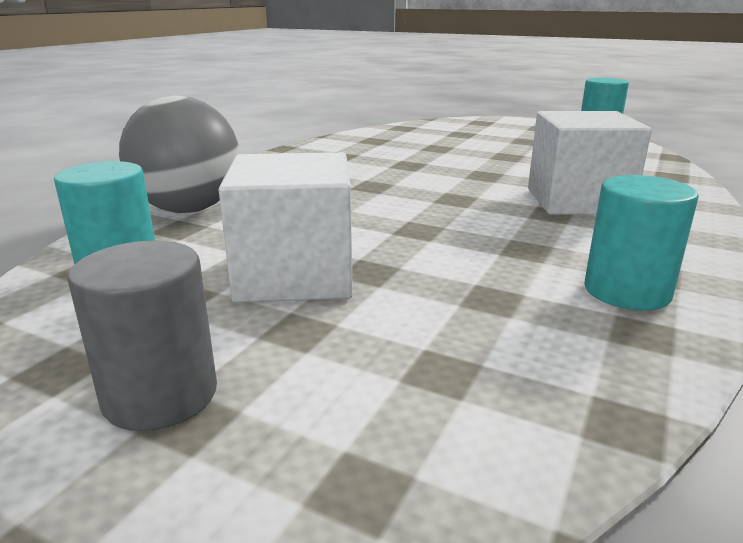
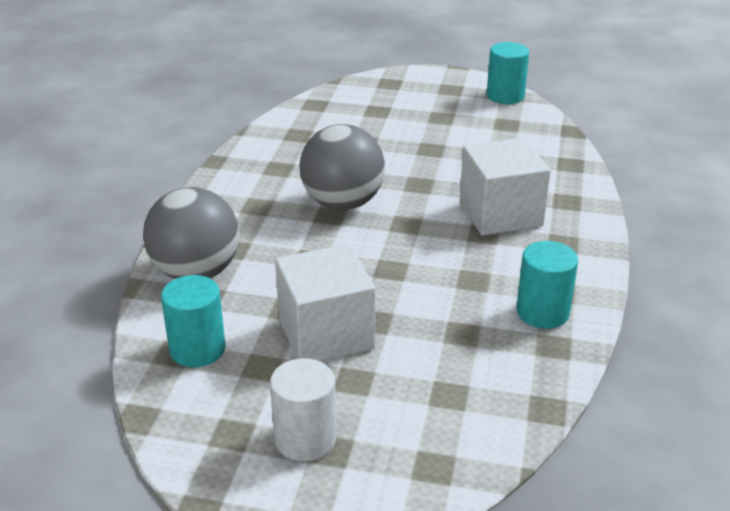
camera: 15 degrees left, 10 degrees up
grey cylinder [68,241,217,431] -> white cylinder [270,358,336,461]
none -> grey ball [299,124,385,210]

